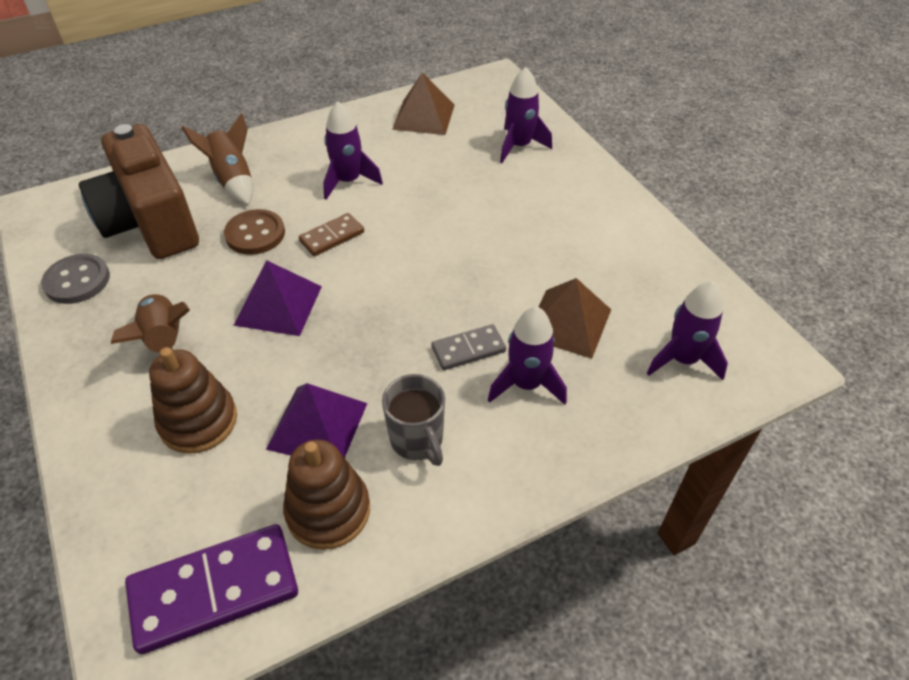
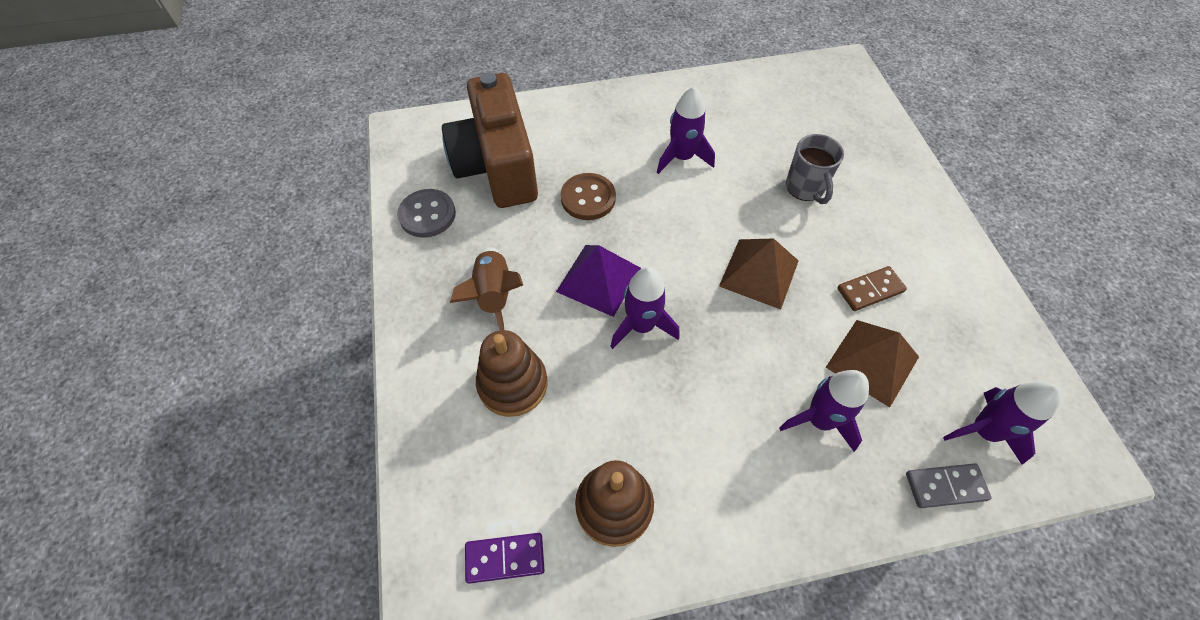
camera: 15 degrees right, 10 degrees up
purple domino [125,524,298,654] -> purple domino [465,533,545,584], size x0.55
brown rocket [181,113,253,205] -> none
purple pyramid [266,383,367,458] -> none
brown domino [299,213,364,256] -> brown domino moved to [837,266,907,311]
grey mug [382,374,445,466] -> grey mug moved to [786,134,844,204]
brown pyramid [392,72,455,135] -> brown pyramid moved to [719,238,799,310]
grey domino [432,324,506,370] -> grey domino moved to [906,463,992,508]
purple rocket [500,67,552,163] -> purple rocket moved to [610,267,680,349]

